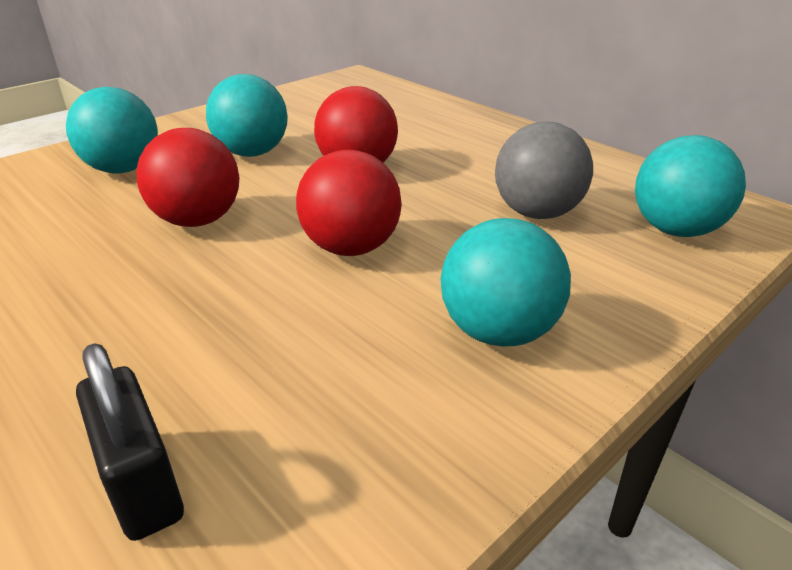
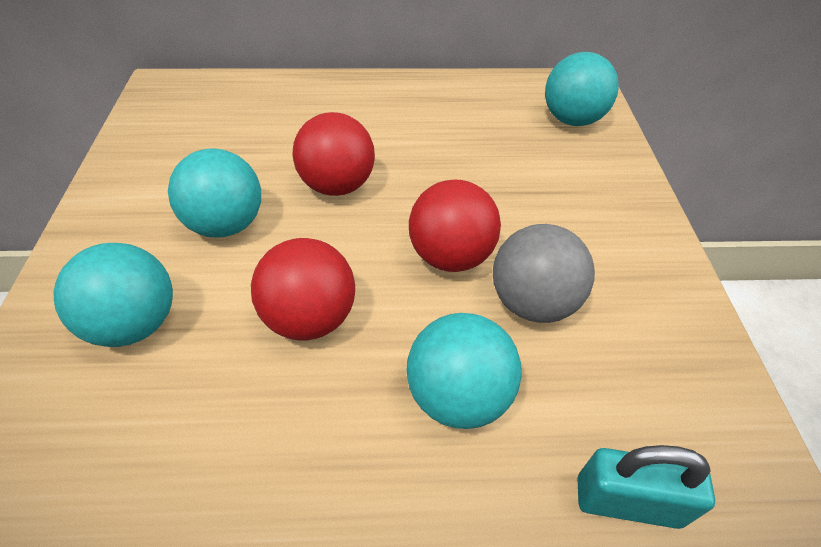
camera: 50 degrees left, 15 degrees up
black padlock [76,343,184,541] -> turquoise padlock [577,445,715,529]
turquoise ball [441,218,571,346] -> turquoise ball moved to [407,313,522,429]
grey ball [495,122,593,219] -> grey ball moved to [493,224,595,323]

